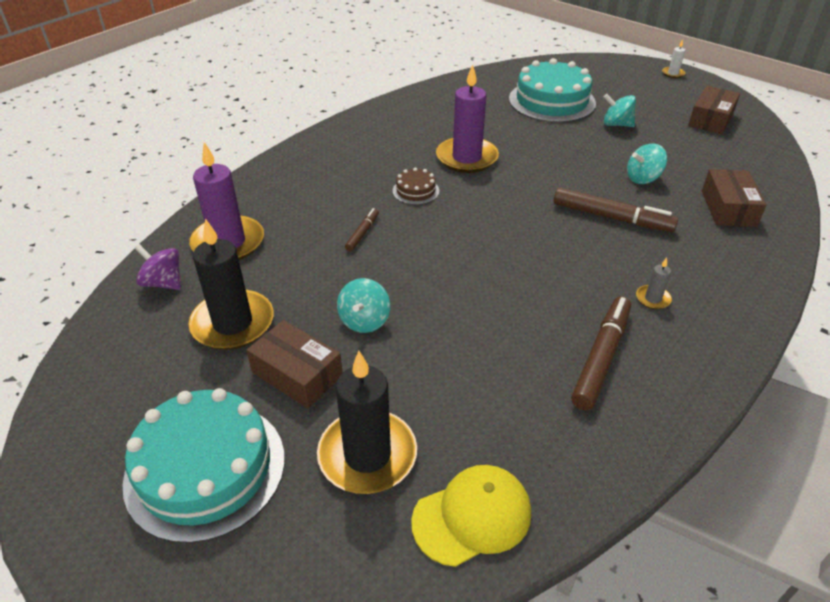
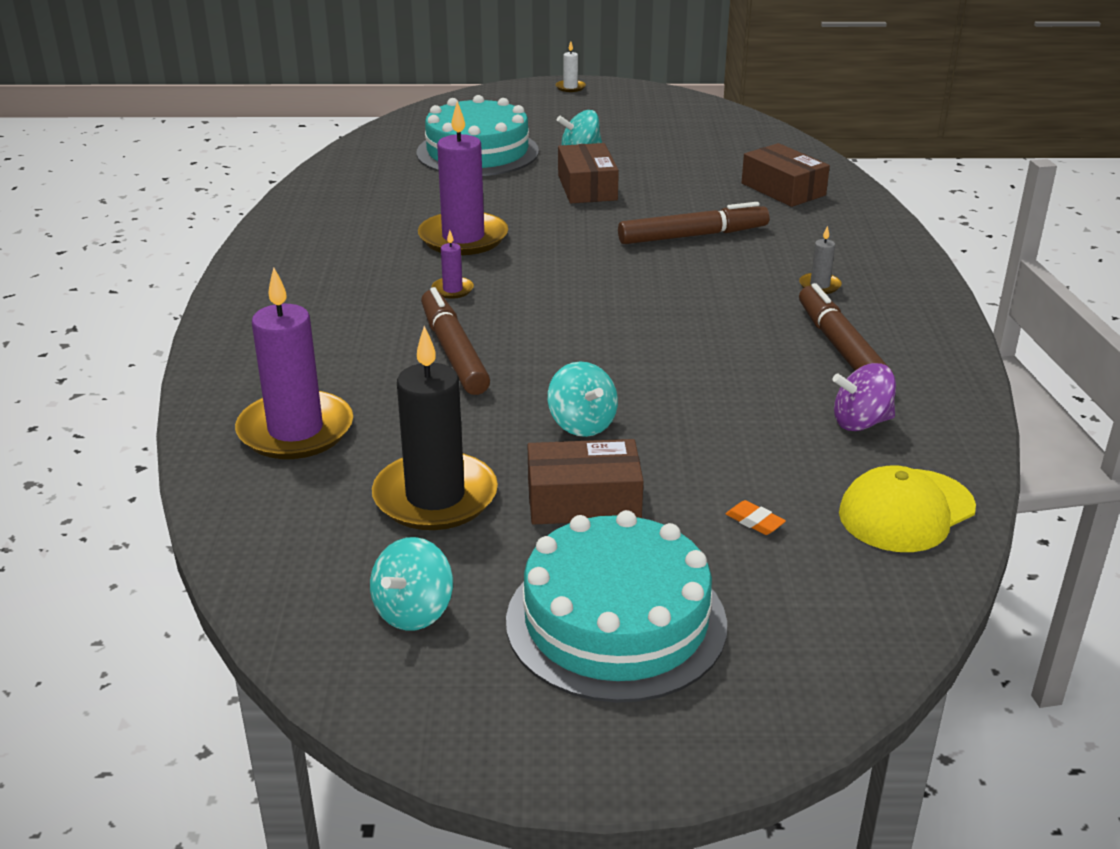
camera: 40 degrees left, 10 degrees down
purple spinning top [135,244,181,290] -> purple spinning top moved to [832,363,896,431]
black candle [317,351,417,494] -> orange eraser [726,500,786,535]
brown marker [345,208,379,252] -> brown marker [421,287,490,395], size x1.91
brown cake [392,167,439,205] -> purple candle [432,230,474,299]
yellow cap [411,465,531,567] -> yellow cap turned 150 degrees counterclockwise [839,466,976,552]
turquoise spinning top [627,144,667,184] -> turquoise spinning top moved to [370,537,453,631]
brown box [688,86,740,134] -> brown box moved to [558,143,619,203]

